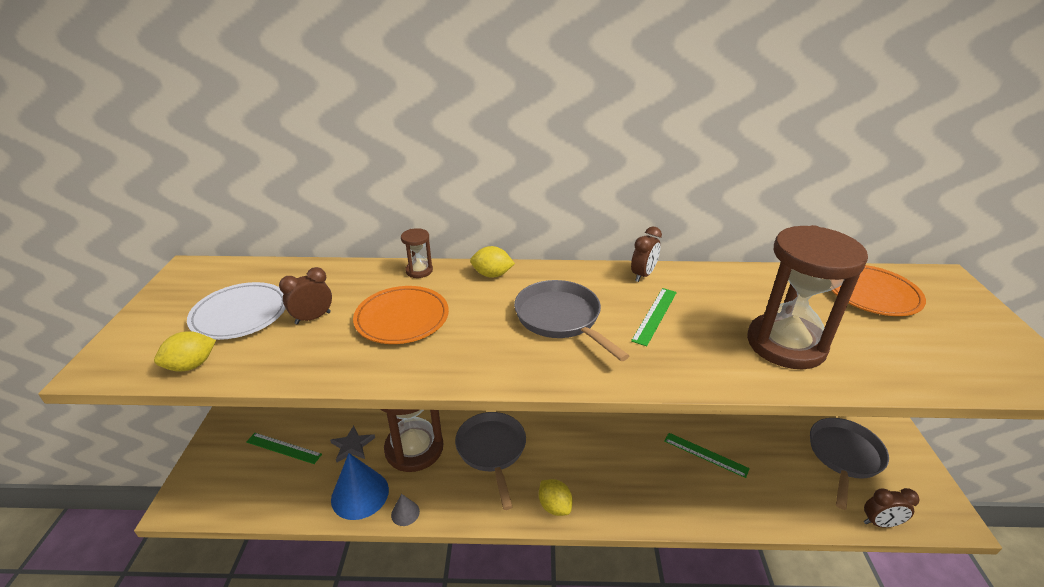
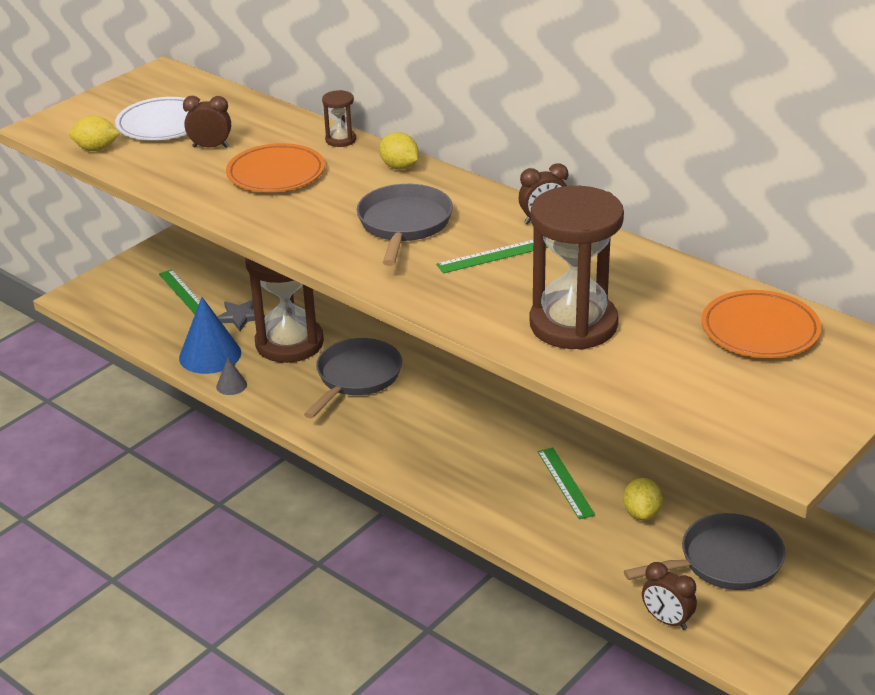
camera: 40 degrees right, 0 degrees up
yellow lemon [539,479,573,516] -> yellow lemon moved to [623,478,663,521]

